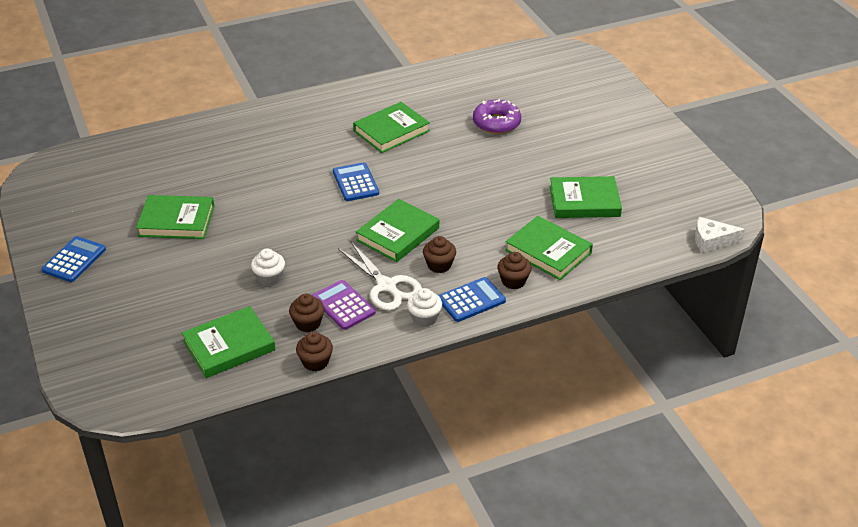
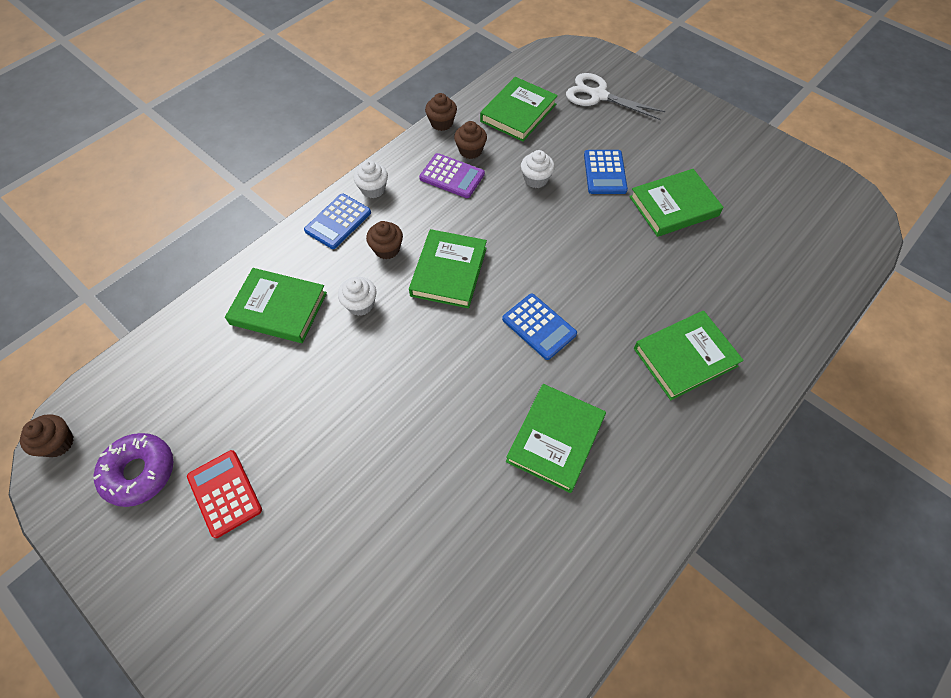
camera: 155 degrees right, 20 degrees up
blue calculator [42,236,106,282] -> blue calculator moved to [584,150,628,194]
white scissors [338,242,422,311] -> white scissors moved to [566,73,665,120]
purple donut [473,99,521,134] -> purple donut moved to [93,433,173,507]
brown cupcake [497,252,532,289] -> brown cupcake moved to [20,414,74,457]
green book [550,176,622,218] -> green book moved to [634,311,744,400]
white cheese [695,217,745,253] -> none
none -> red calculator [187,450,262,538]
none -> white cupcake [338,277,376,316]

